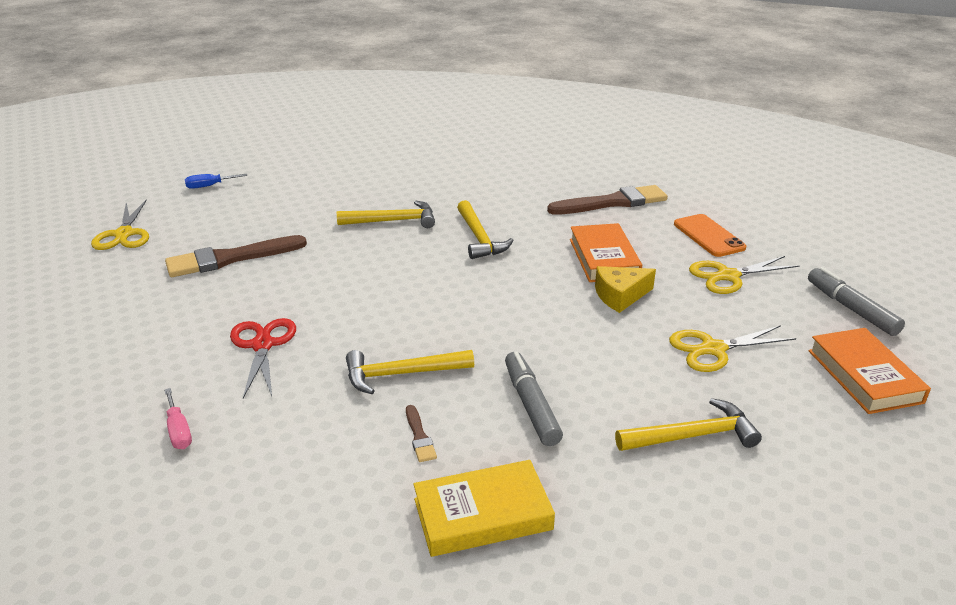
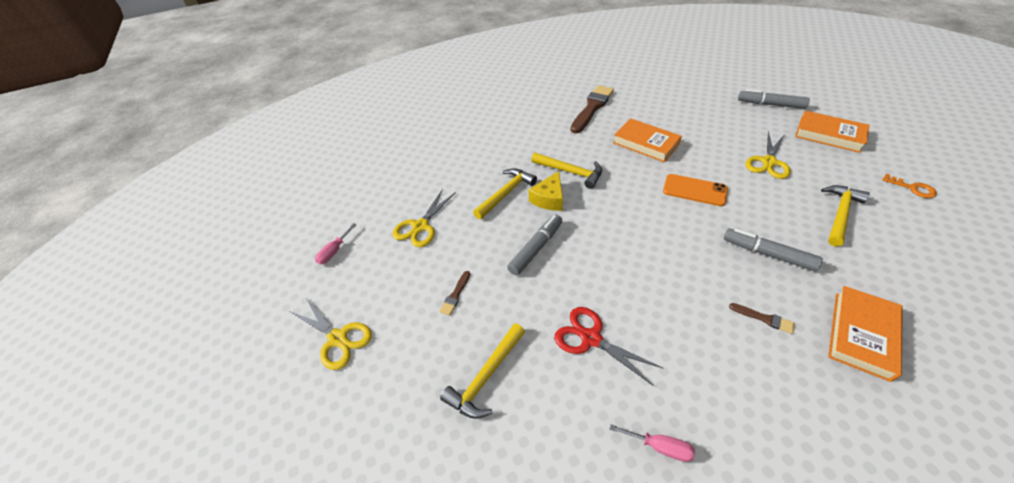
camera: 40 degrees left, 15 degrees up
brown brush [165,235,307,277] -> brown brush [439,271,470,316], size x0.45
blue screwdriver [185,174,247,189] -> pink screwdriver [315,224,357,265]
yellow hammer [346,350,474,394] -> yellow hammer moved to [440,323,525,419]
yellow book [413,460,555,557] -> orange book [828,286,903,382]
yellow cheese [595,266,656,313] -> yellow cheese moved to [528,171,563,211]
orange phone [674,214,746,257] -> orange phone moved to [663,174,728,206]
yellow scissors [689,256,800,294] -> yellow scissors moved to [393,189,456,247]
none -> grey marker [507,215,562,276]
none -> orange key [883,174,937,198]

